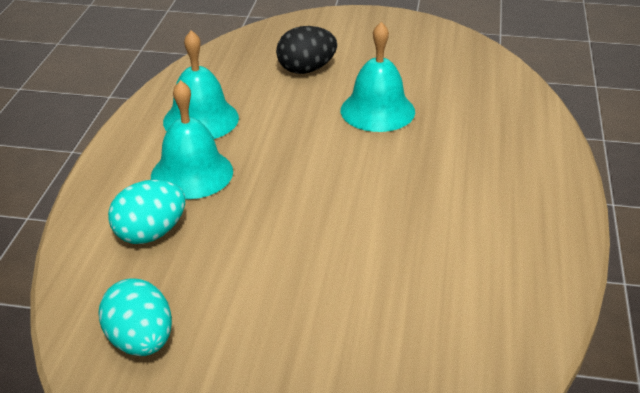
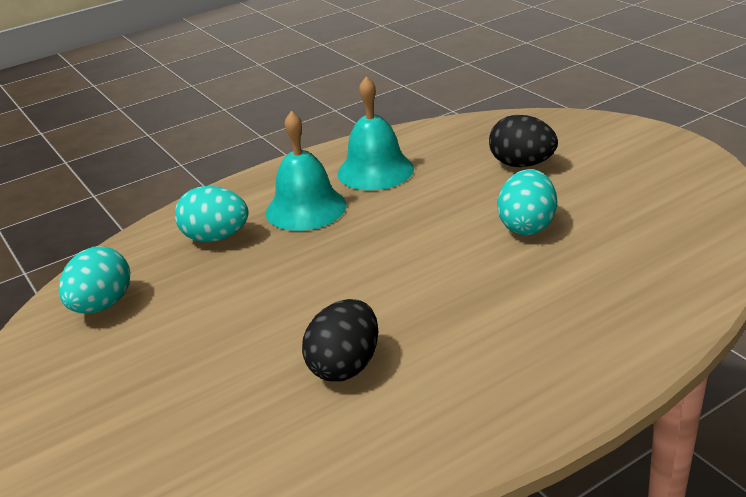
camera: 50 degrees right, 5 degrees down
turquoise bell [341,22,415,132] -> turquoise egg [497,169,557,235]
none -> black egg [302,299,378,382]

